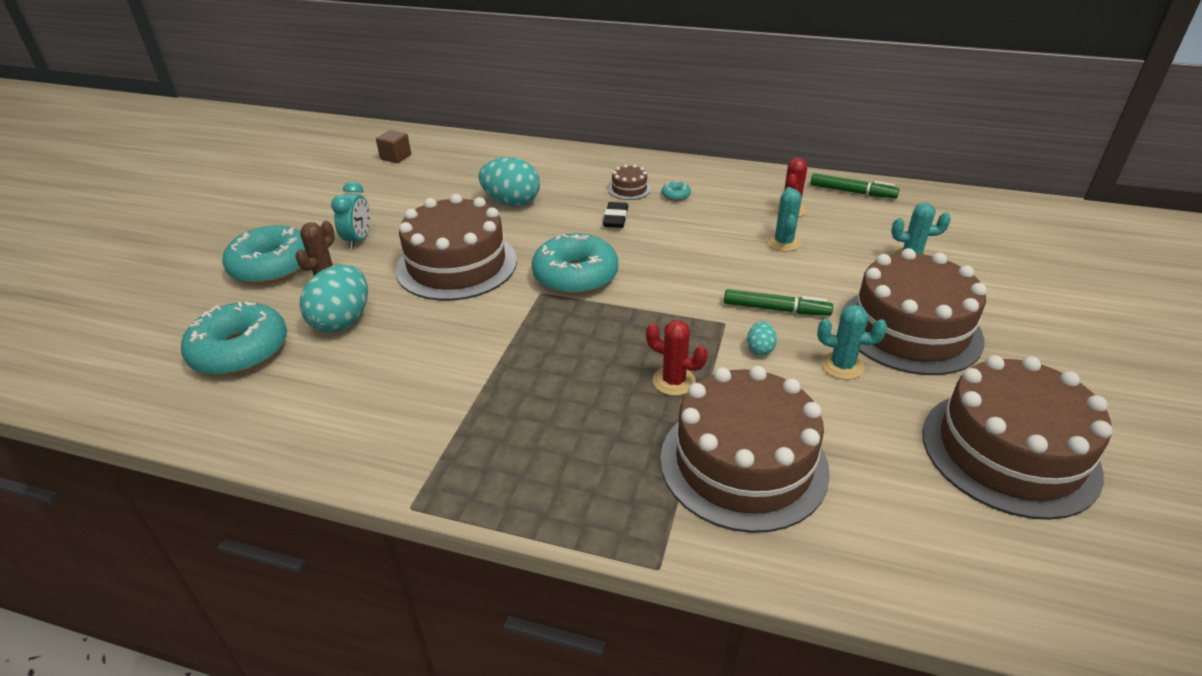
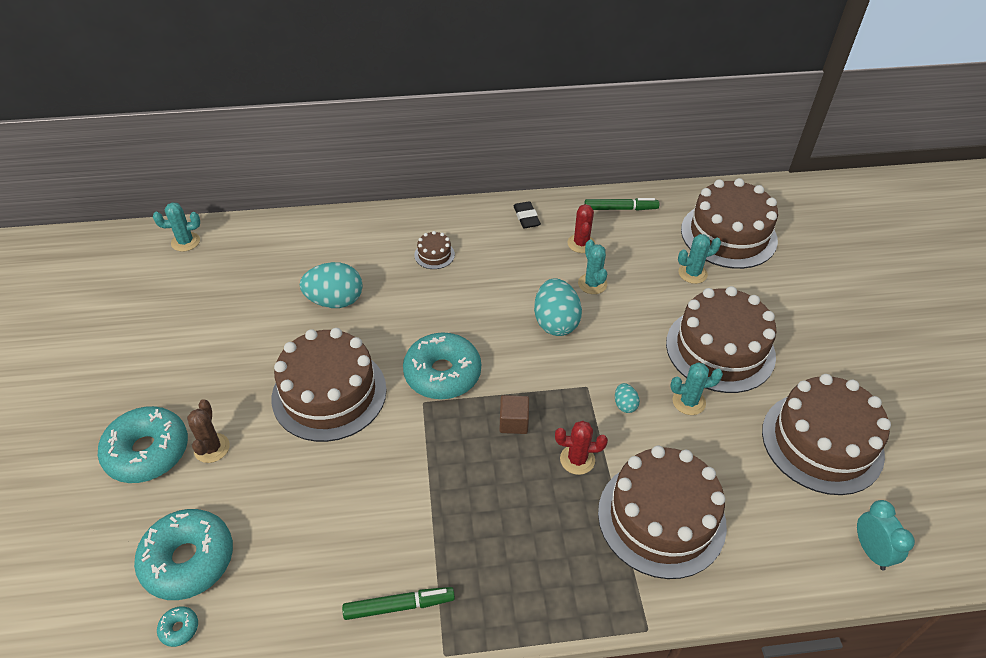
camera: 25 degrees left, 10 degrees up
turquoise egg [300,264,368,333] -> turquoise egg moved to [534,278,582,336]
turquoise clock [331,181,370,249] -> turquoise clock moved to [857,500,915,571]
brown cube [376,130,411,163] -> brown cube moved to [499,395,529,434]
black eraser [603,202,628,228] -> black eraser moved to [513,201,541,228]
turquoise donut [661,181,691,201] -> turquoise donut moved to [157,607,198,647]
green marker [724,289,833,316] -> green marker moved to [342,587,455,620]
none -> turquoise cactus [153,202,200,252]
none -> brown cake [681,178,778,269]

